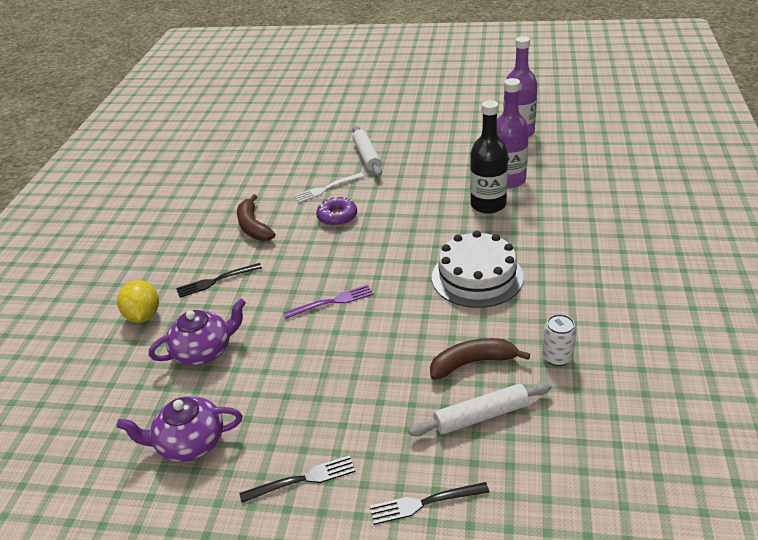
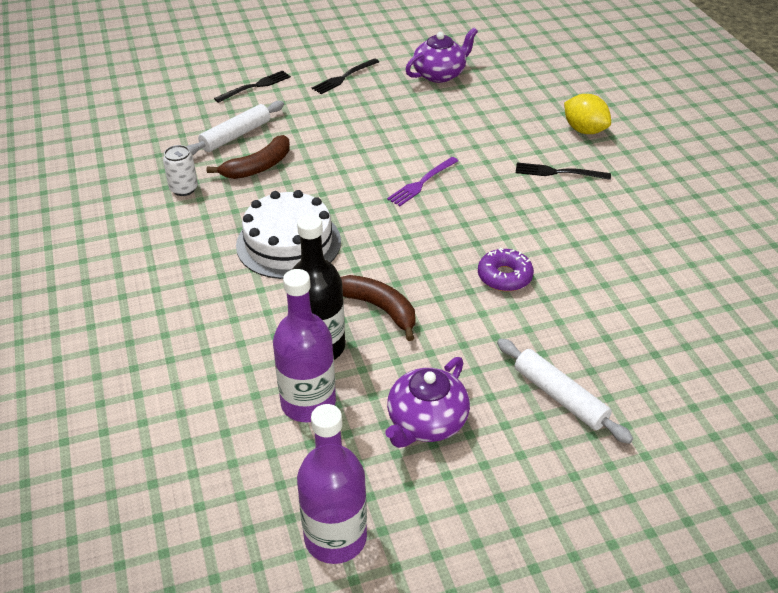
camera: 150 degrees right, 5 degrees up
purple teapot [149,299,246,366] -> purple teapot moved to [385,357,470,448]
black fork [176,263,262,298] -> black fork turned 120 degrees counterclockwise [516,162,611,180]
brown banana [237,194,275,241] -> brown banana moved to [341,275,416,341]
white fork [294,173,364,203] -> none

